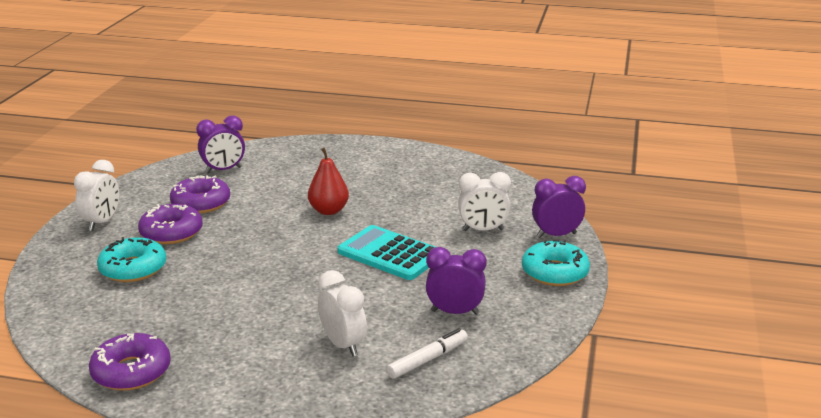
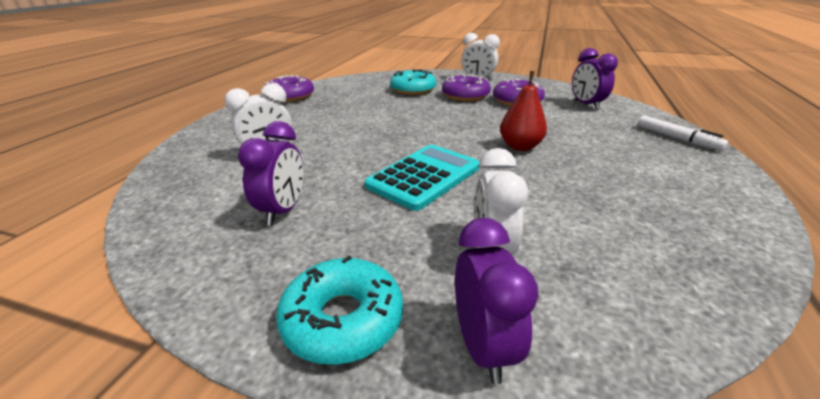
camera: 95 degrees right, 5 degrees up
white marker [386,328,468,379] -> white marker moved to [638,116,728,151]

